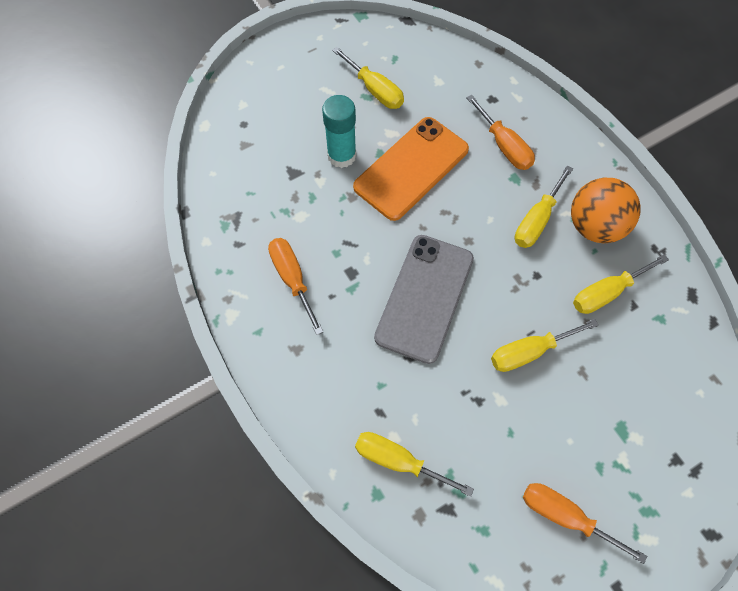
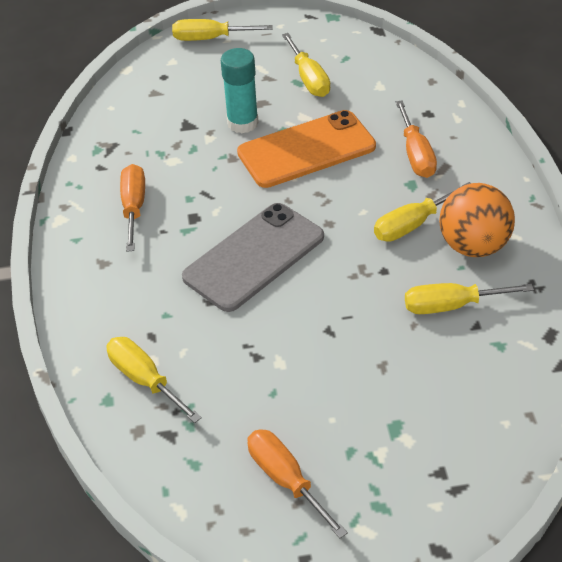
camera: 25 degrees right, 20 degrees down
yellow screwdriver [491,319,599,372] -> yellow screwdriver moved to [172,19,273,41]

